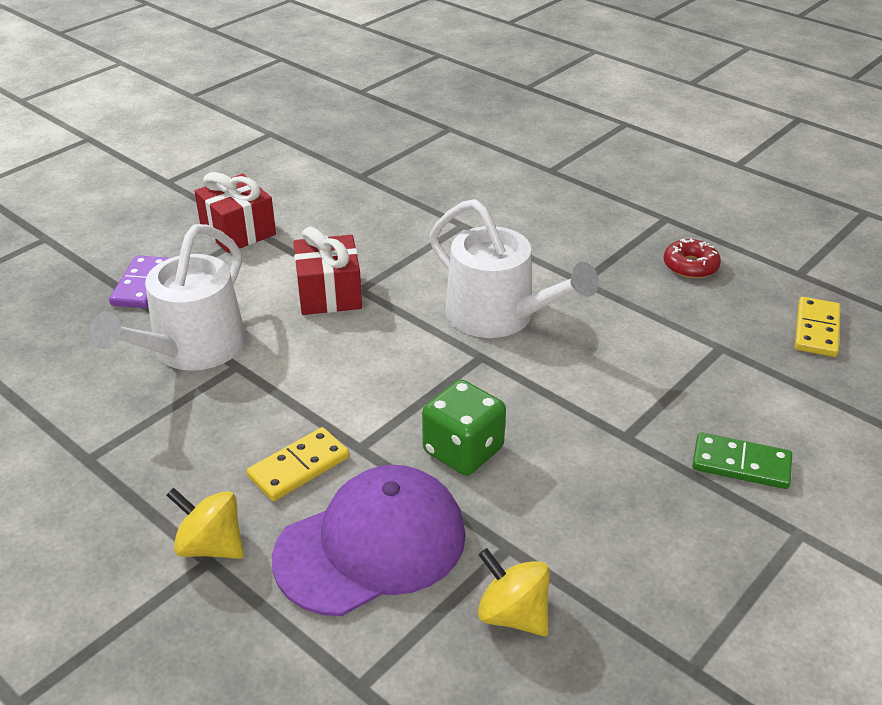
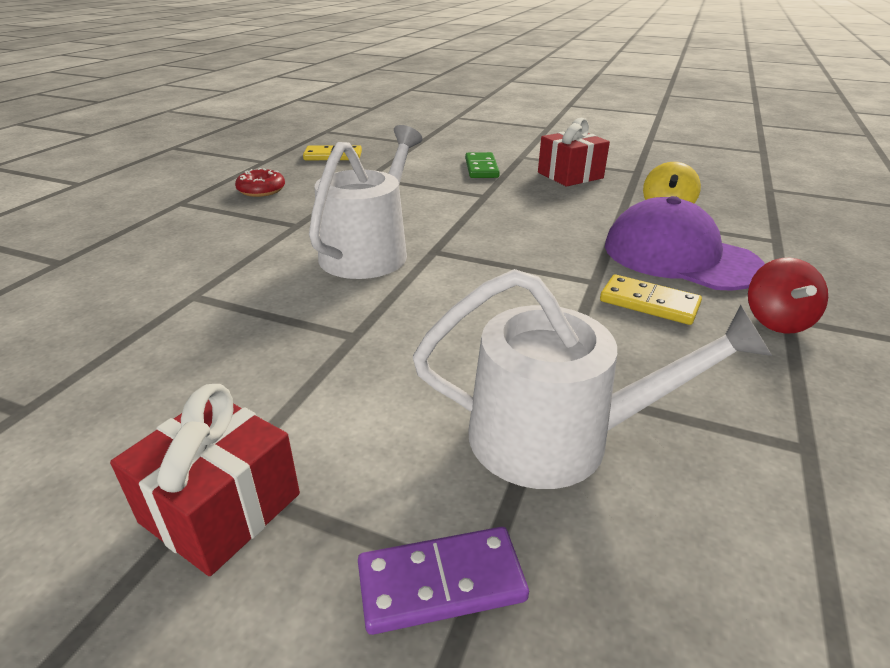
camera: 110 degrees left, 5 degrees down
yellow spinning top [166,488,244,559] -> red spinning top [748,258,828,334]
red gift [293,226,362,315] -> red gift moved to [538,118,610,187]
green dice [422,380,506,476] -> none

